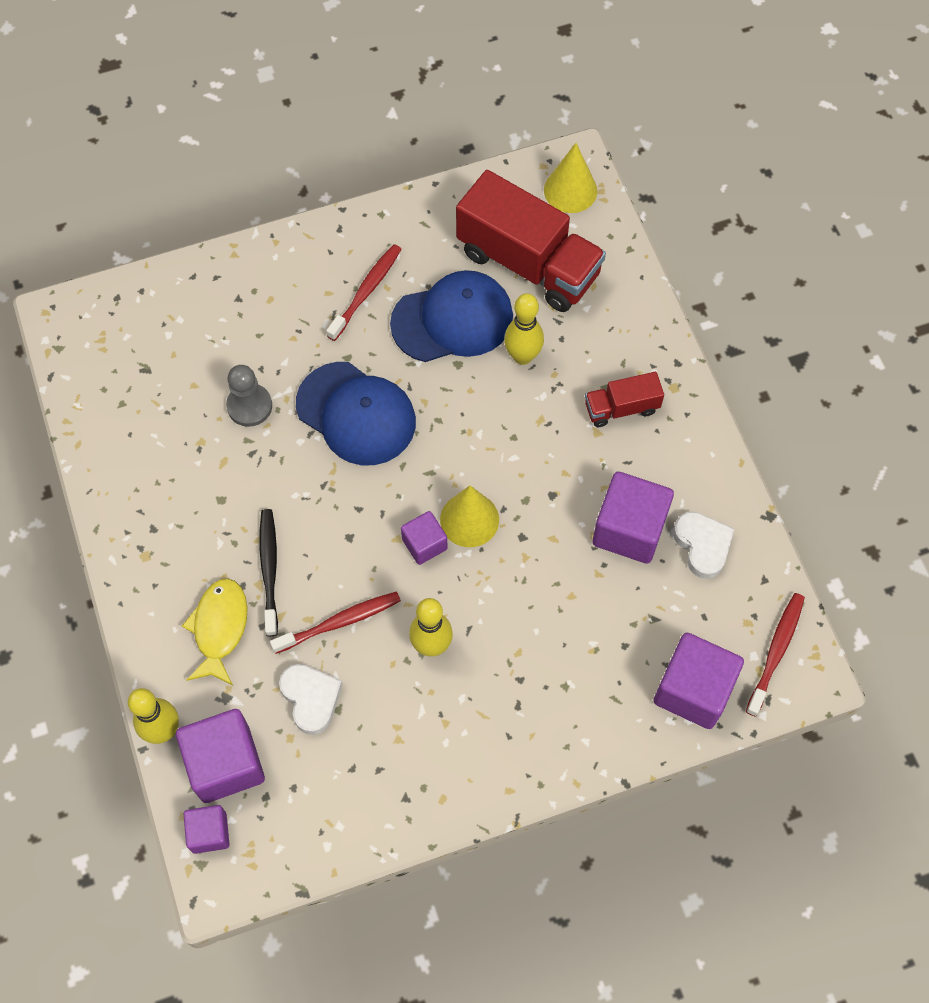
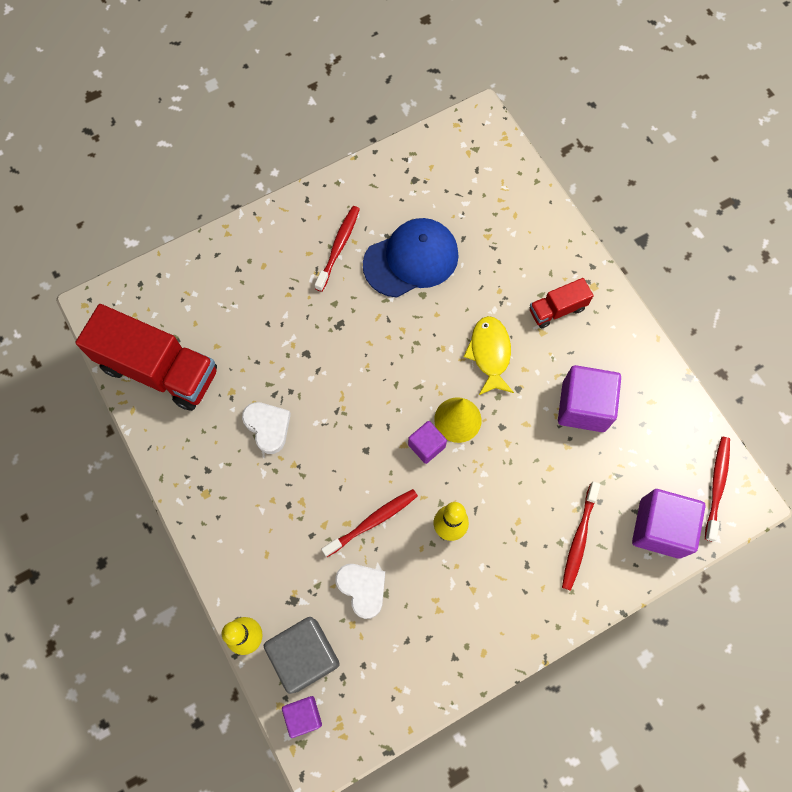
camera: 10 degrees left, 5 degrees up
purple cube [176,709,265,803] -> grey cube [264,617,340,694]
yellow fish [182,578,248,685] -> yellow fish moved to [463,316,514,395]
grey pawn [226,365,272,427] -> none
black toothbrush [259,509,278,636] -> none
blue cap [296,362,416,465] -> none
red truck [456,170,606,312] -> red truck moved to [75,304,217,411]
yellow bowling pin [504,293,544,365] -> none
yellow cone [544,143,597,213] -> none
white heart [673,512,734,579] -> white heart moved to [242,402,291,454]
none -> red toothbrush [562,482,600,590]

